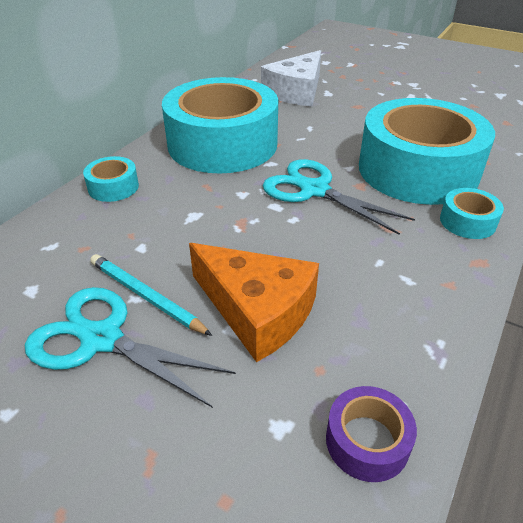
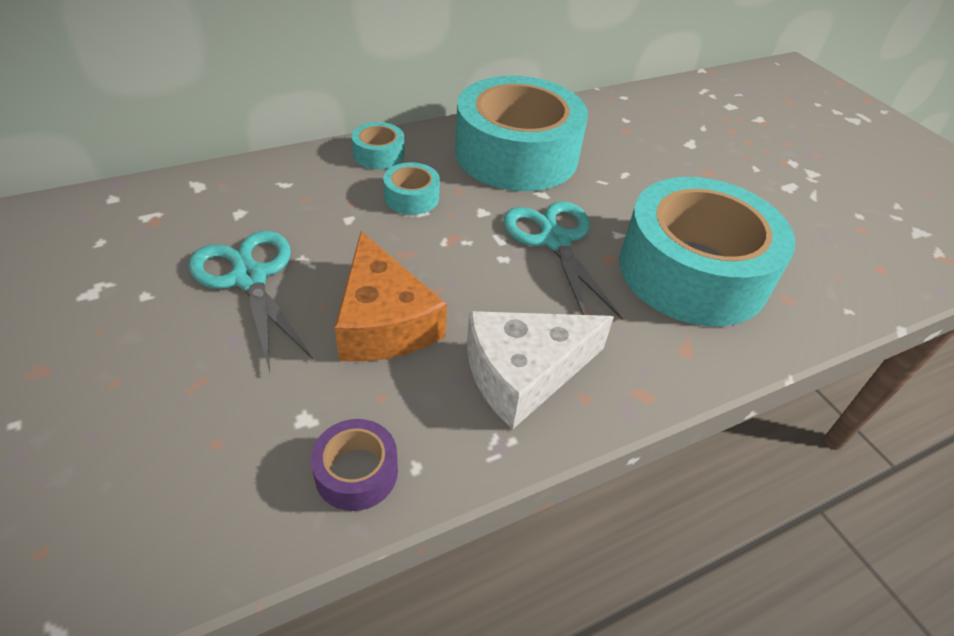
camera: 30 degrees right, 5 degrees up
turquoise pencil [90,254,212,336] -> none
white cheese [261,50,321,107] -> white cheese moved to [467,311,614,429]
turquoise tape [440,188,504,239] -> turquoise tape moved to [383,162,440,215]

